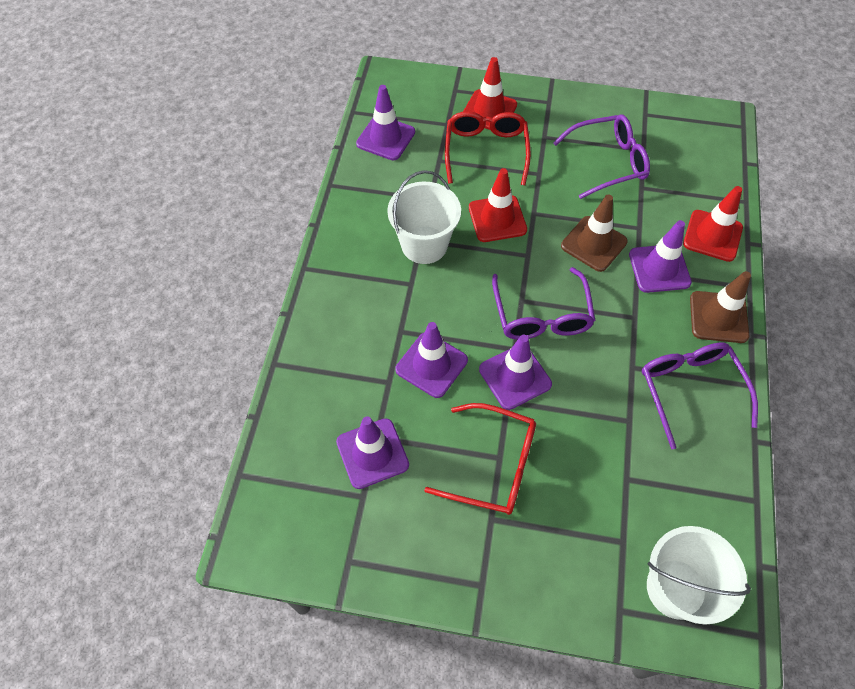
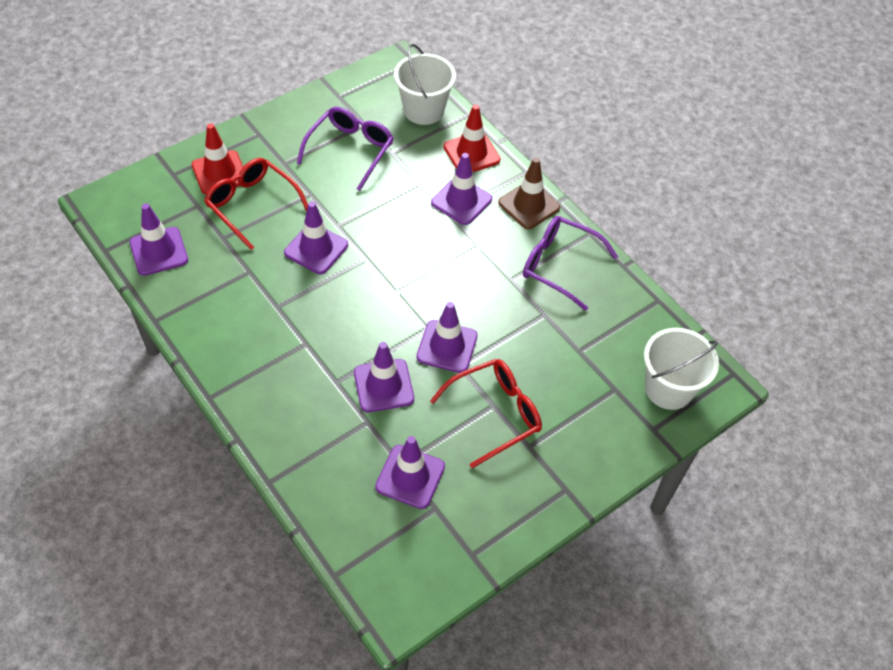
camera: 50 degrees left, 5 degrees down
white bucket [387,170,461,264] -> white bucket moved to [394,44,456,125]
red traffic cone [469,168,527,242] -> purple traffic cone [284,201,348,274]
purple glasses [492,267,596,340] -> none
brown traffic cone [561,194,628,272] -> none

